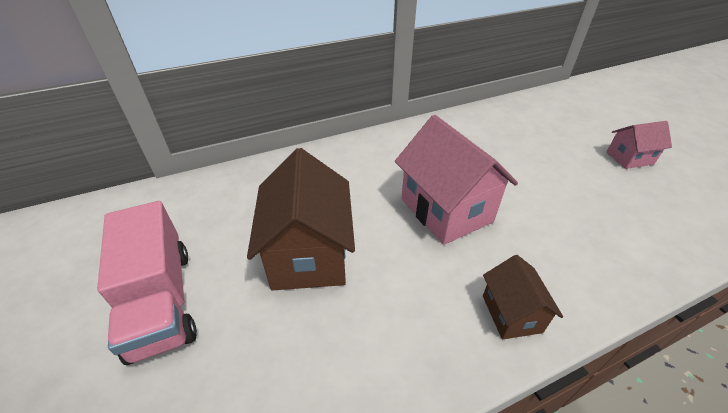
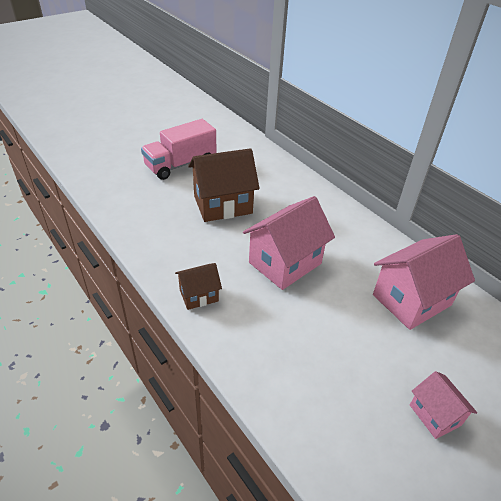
camera: 75 degrees right, 0 degrees up
none -> pink house [373,234,475,330]

